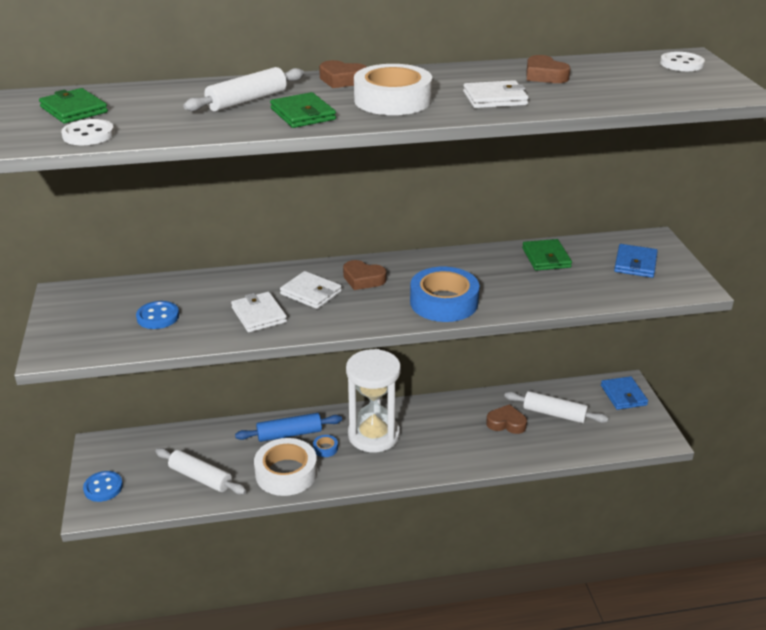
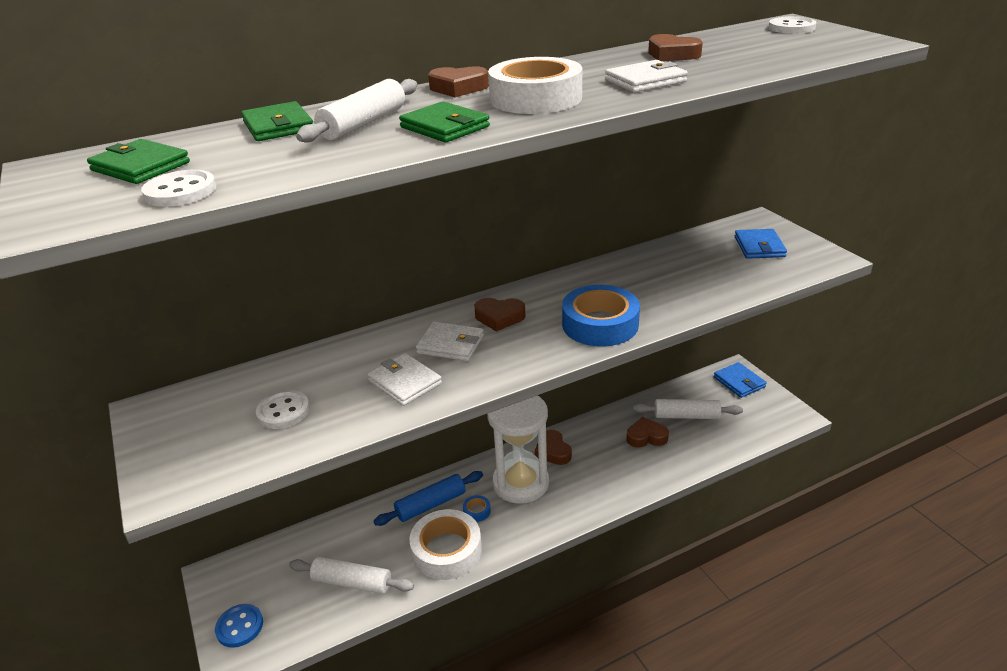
camera: 15 degrees left, 0 degrees up
blue button [136,301,179,329] -> white button [256,390,310,429]
green wallet [522,239,572,271] -> green wallet moved to [241,101,313,141]
none -> brown heart [535,430,572,465]

